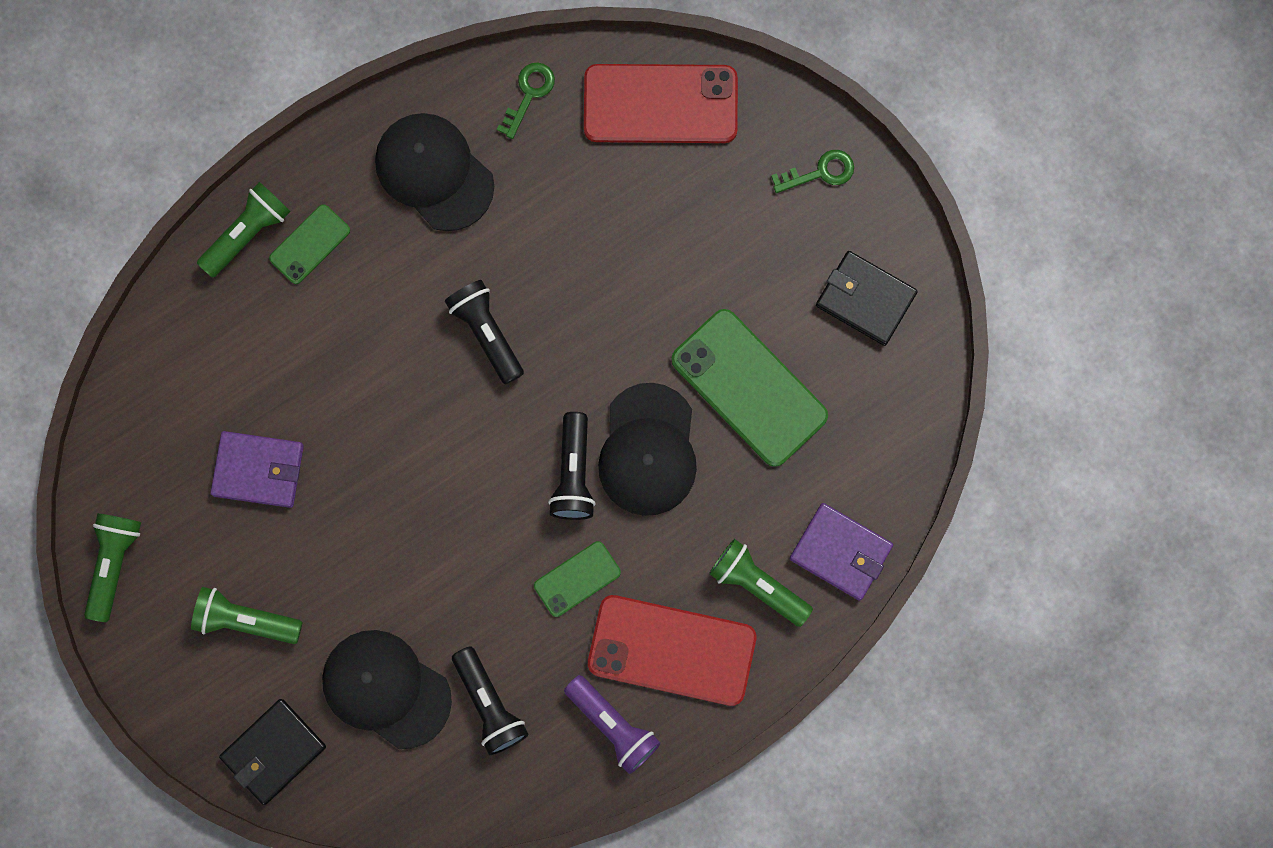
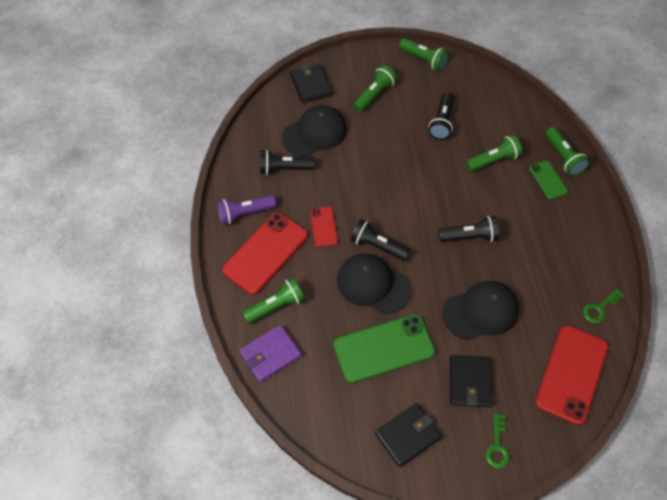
camera: 115 degrees right, 20 degrees down
purple wallet [210,431,304,508] -> black flashlight [429,92,454,140]
black cap [375,113,494,231] -> black cap moved to [442,281,519,340]
green key [497,63,555,139] -> green key turned 90 degrees clockwise [583,289,625,323]
green phone [534,541,621,617] -> red phone [310,206,338,247]
none -> black wallet [450,355,493,408]
none -> green flashlight [466,135,522,172]

